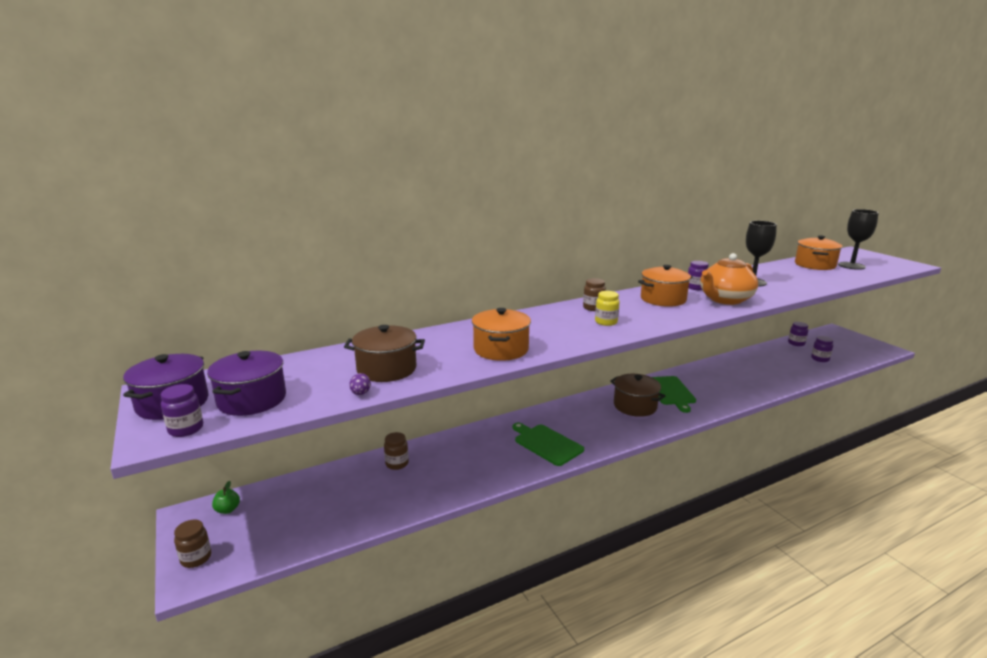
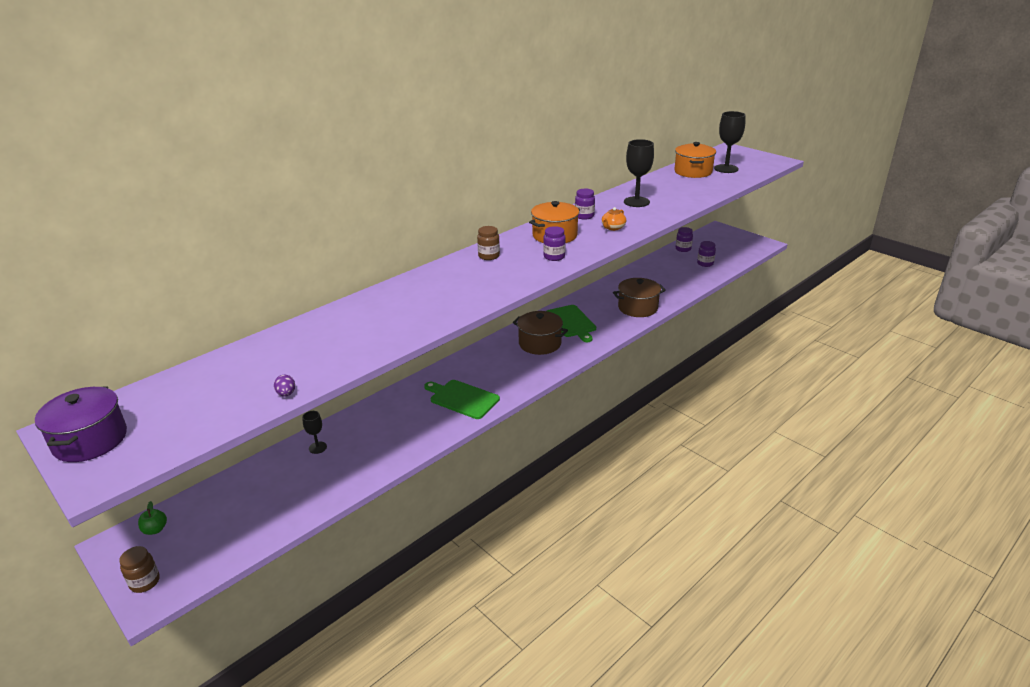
camera: 15 degrees left, 10 degrees up
purple jar [161,384,203,437] -> purple jar moved to [543,226,566,261]
purple pot [207,351,286,416] -> none
brown pot [344,325,425,382] -> brown pot moved to [613,278,666,317]
brown jar [384,432,409,470] -> black goblet [302,411,327,454]
orange pot [472,308,531,361] -> none
yellow jar [595,291,620,326] -> none
orange teapot [700,253,758,305] -> orange teapot [602,207,626,231], size x0.46

